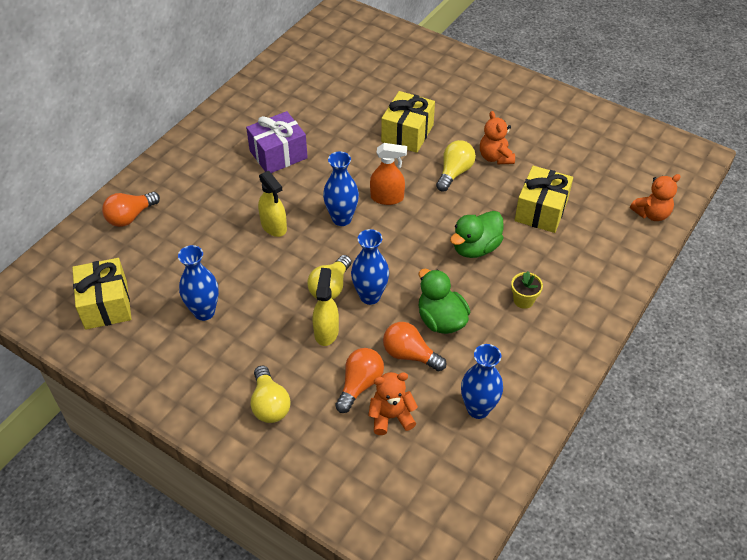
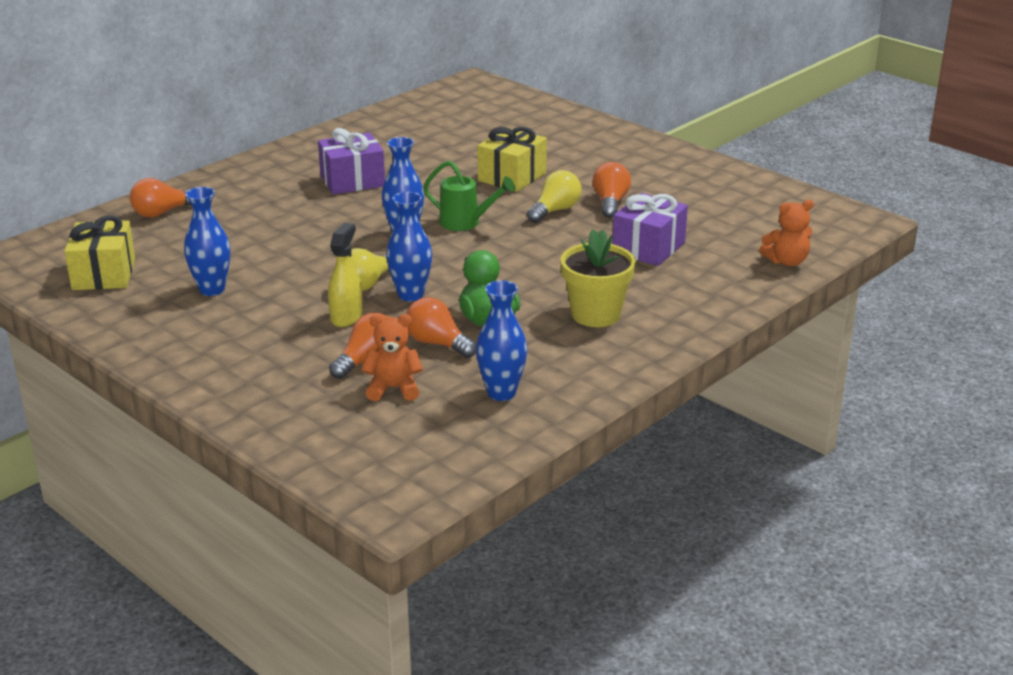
camera: 10 degrees right, 20 degrees down
yellow light bulb [250,365,291,423] -> none
yellow spray bottle [258,171,287,237] -> none
orange spray bottle [370,143,407,205] -> green watering can [423,160,515,231]
green duck [450,211,504,258] -> none
orange teddy bear [480,111,515,164] -> orange light bulb [592,162,631,218]
yellow flower pot [511,271,543,309] -> yellow flower pot [560,229,636,327], size x1.92
yellow gift [515,166,573,233] -> purple gift [612,193,688,266]

